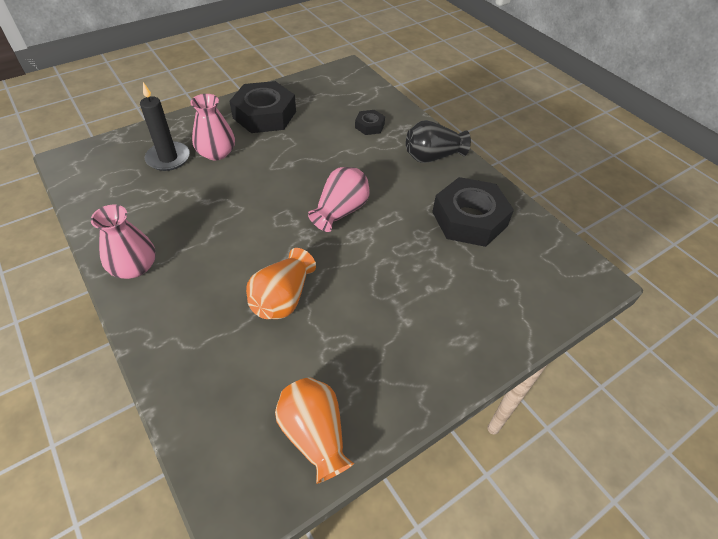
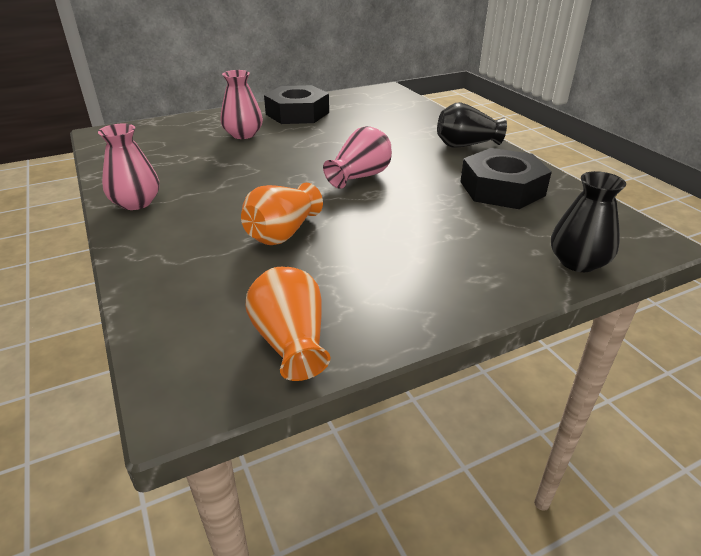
camera: 10 degrees right, 15 degrees down
black candle [140,82,190,171] -> none
black nut [355,110,385,135] -> none
none -> black vase [551,171,626,272]

